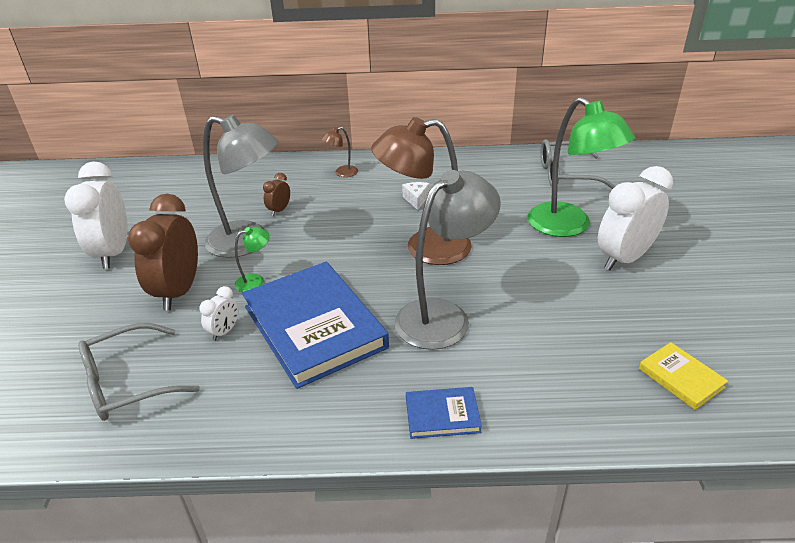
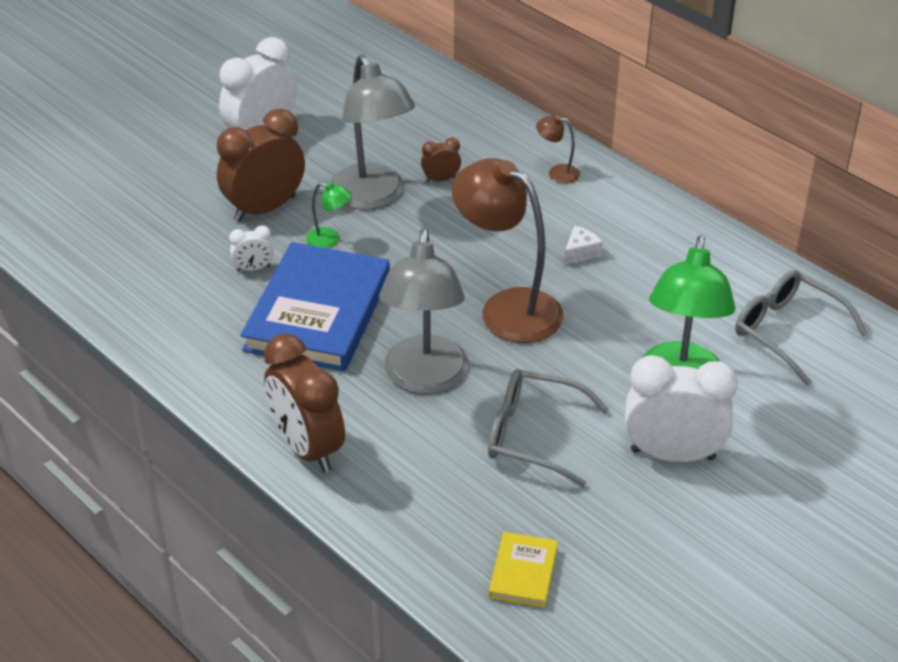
camera: 45 degrees right, 5 degrees up
grey glasses [78,323,200,421] -> grey glasses moved to [488,369,609,487]
grey lamp [394,170,501,350] -> grey lamp turned 90 degrees clockwise [379,228,468,394]
blue book [406,387,482,439] -> brown clock [264,333,345,472]

